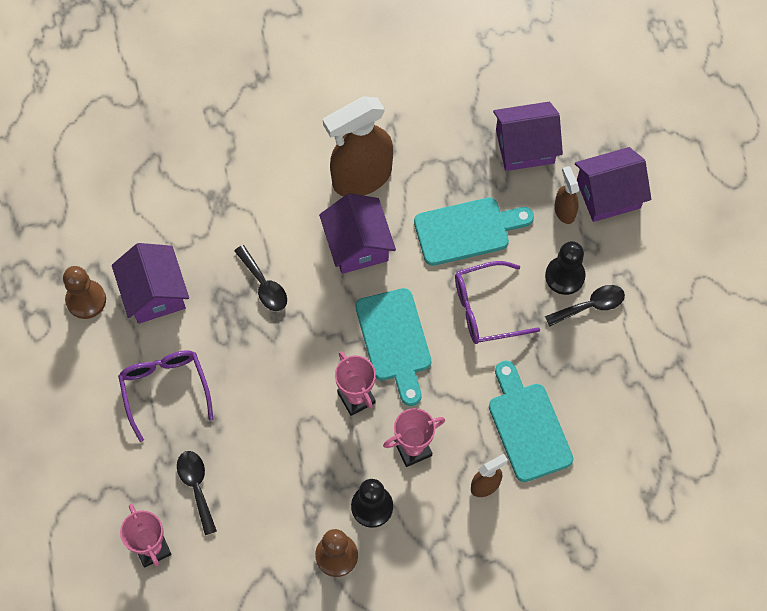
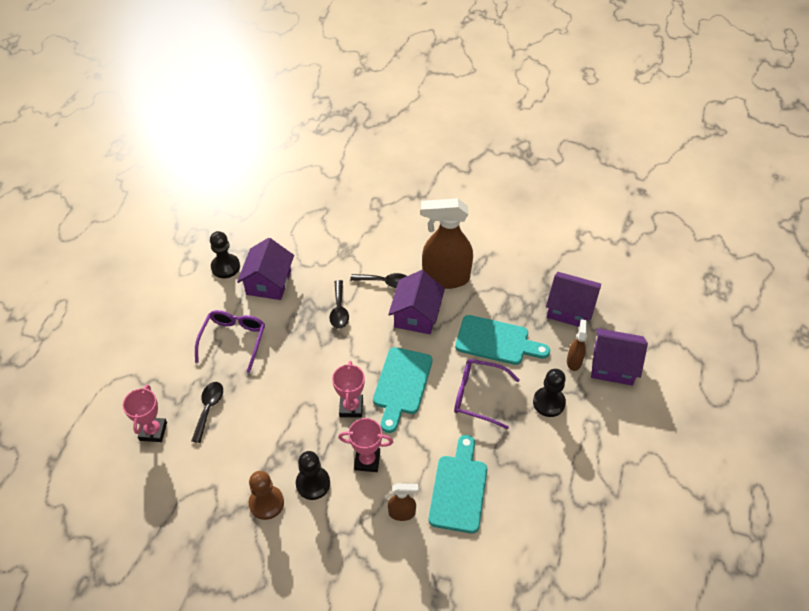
camera: 30 degrees right, 15 degrees down
brown pawn [63,266,106,319] -> black pawn [210,231,240,278]
black spoon [545,285,625,327] -> black spoon moved to [350,273,406,288]

